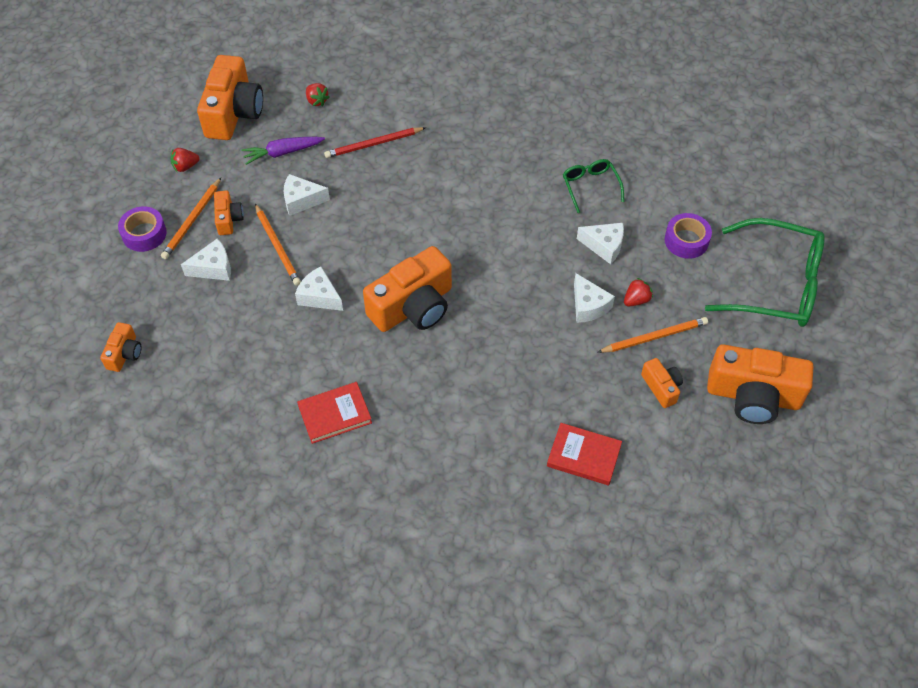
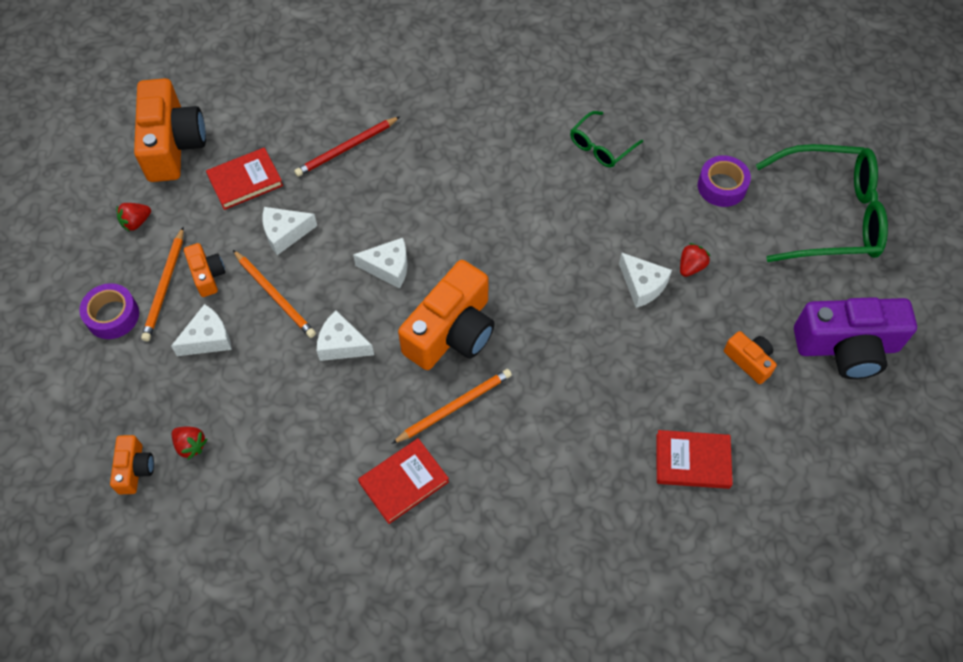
camera: 15 degrees left, 5 degrees up
purple carrot [241,137,325,165] -> red book [206,147,283,210]
red strawberry [306,83,329,106] -> red strawberry moved to [172,427,207,460]
green glasses [563,159,624,213] -> green glasses turned 105 degrees counterclockwise [570,111,643,168]
white cheese [577,223,624,264] -> white cheese moved to [353,238,408,289]
orange pencil [597,317,708,353] -> orange pencil moved to [392,369,512,444]
orange camera [707,344,813,424] -> purple camera [794,297,917,379]

